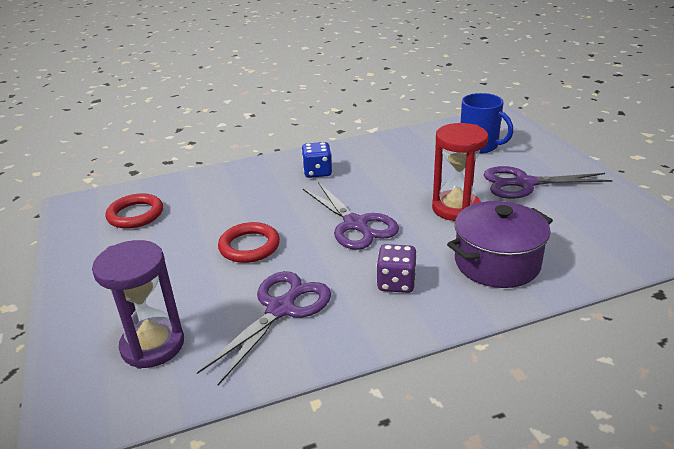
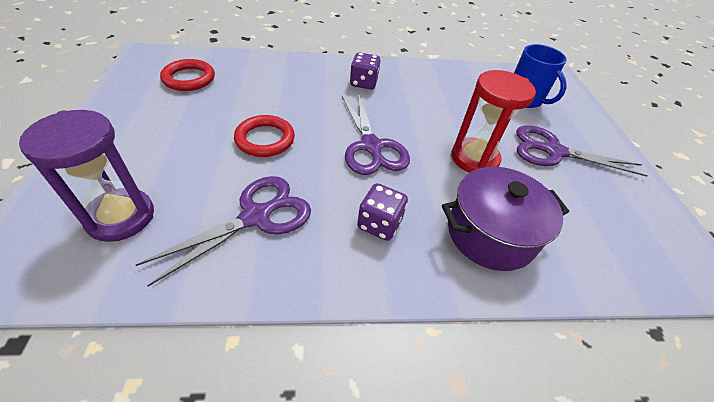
camera: 10 degrees right, 15 degrees up
blue dice [302,142,332,178] -> purple dice [350,52,381,90]

